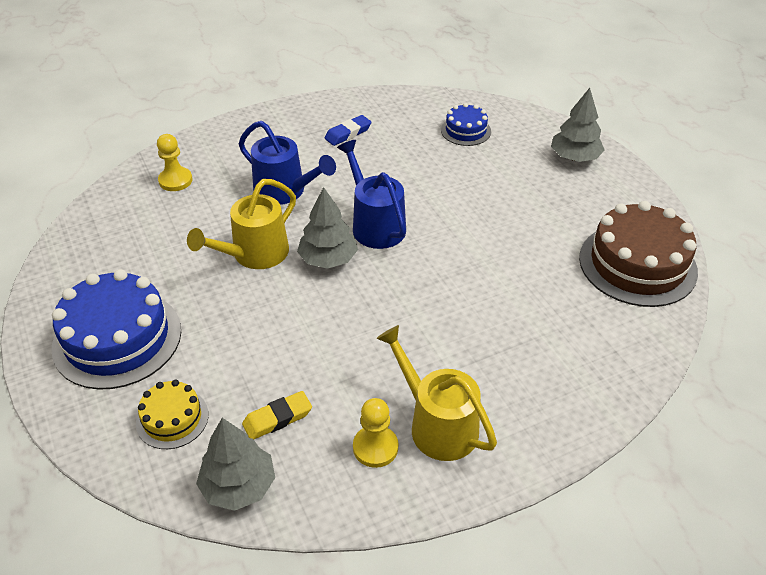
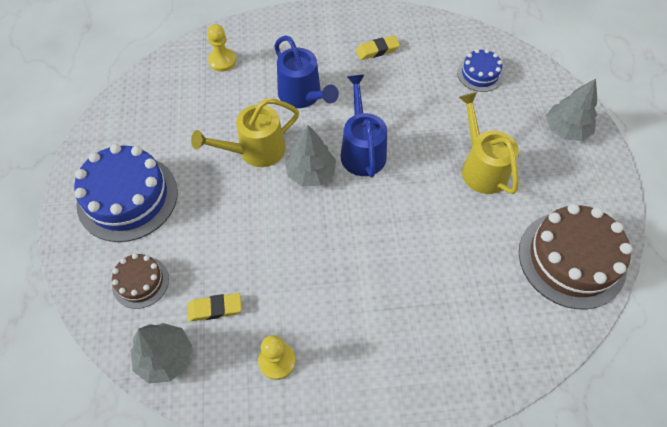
camera: 20 degrees right, 15 degrees up
yellow cake [136,380,209,449] -> brown cake [112,253,169,309]
blue eraser [325,115,372,146] -> yellow eraser [356,36,400,60]
yellow watering can [376,325,497,461] -> yellow watering can moved to [459,92,519,194]

